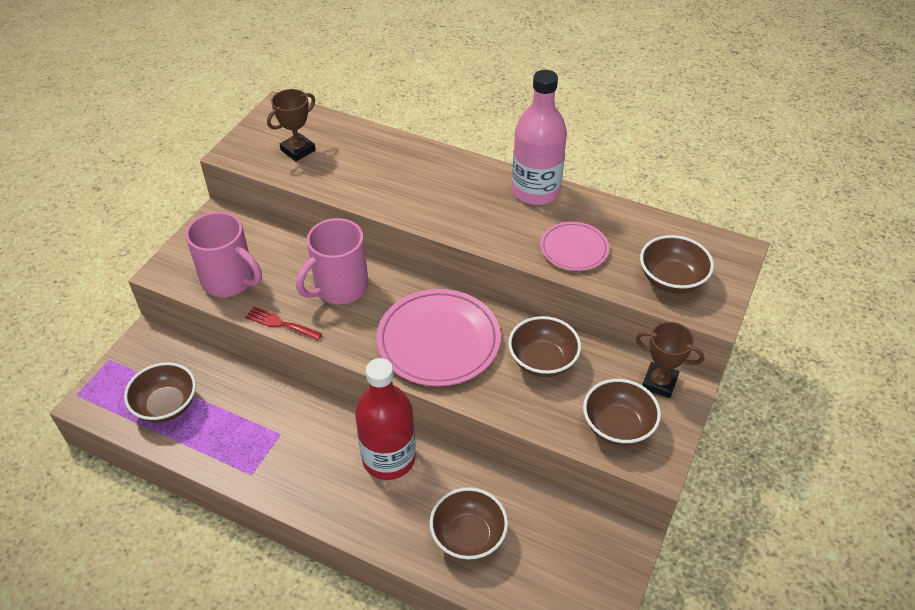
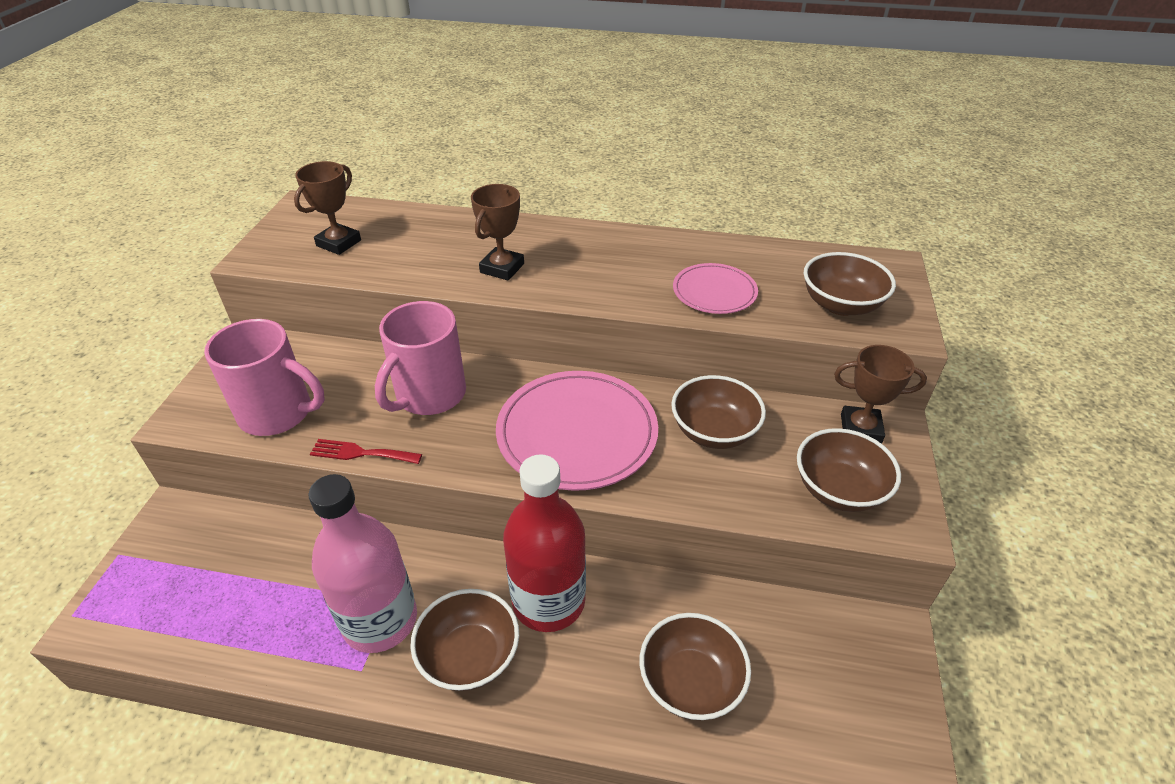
camera: 15 degrees left, 5 degrees down
brown bowl [124,362,196,423] -> brown bowl moved to [410,589,519,691]
pink bottle [512,70,567,205] -> pink bottle moved to [308,474,417,653]
none -> brown trophy [471,184,524,281]

